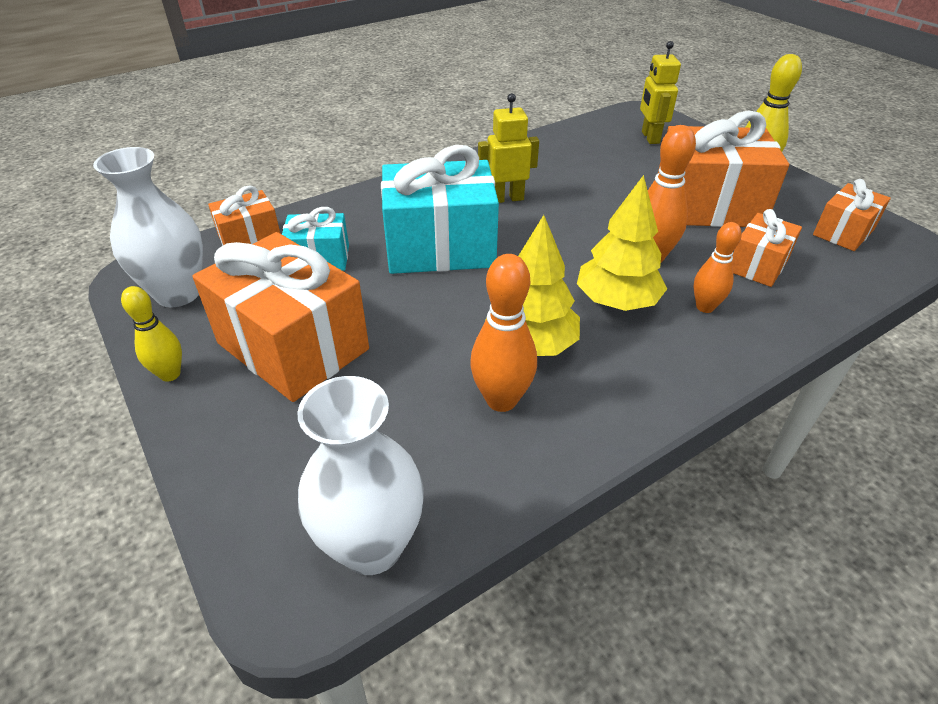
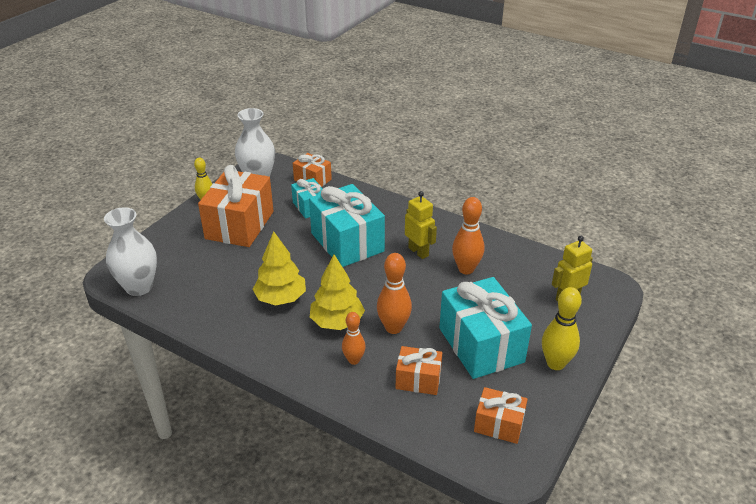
camera: 65 degrees right, 5 degrees down
orange bowling pin [470,254,537,412] -> orange bowling pin moved to [452,197,484,274]
orange gift [658,110,789,227] -> turquoise gift [439,277,532,379]

